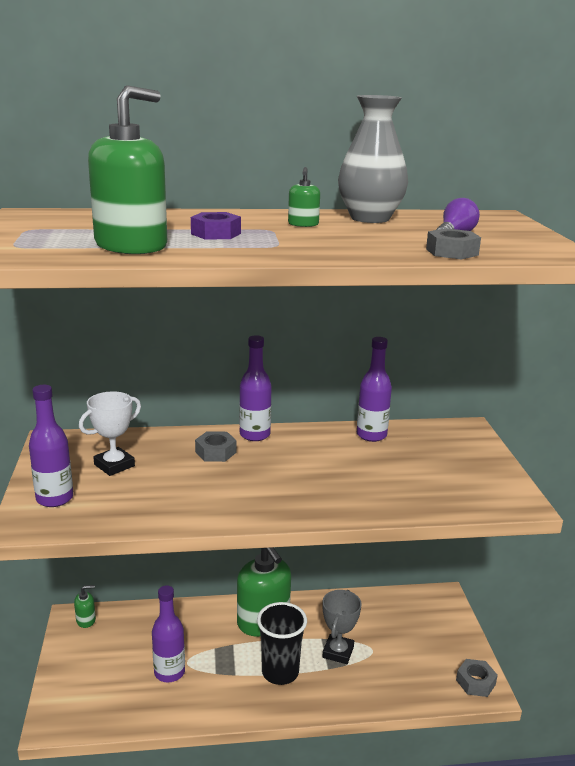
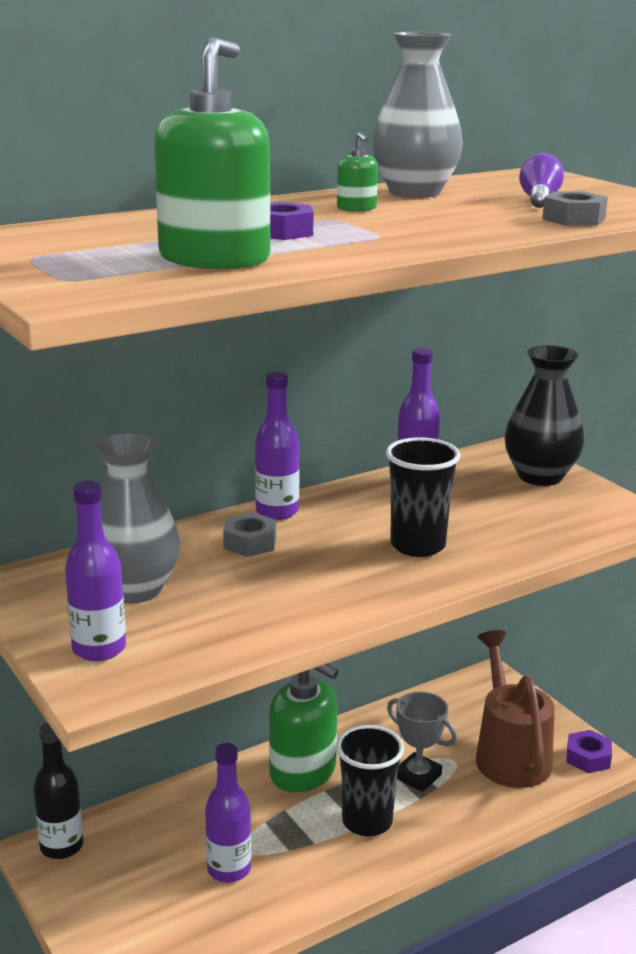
camera: 25 degrees left, 0 degrees up
green soap dispenser [74,585,96,628] -> black bottle [33,722,83,859]
white trophy [79,391,141,476] -> grey vase [94,432,180,603]
grey trophy [322,590,362,664] -> grey trophy turned 45 degrees counterclockwise [387,692,457,792]
grey nut [456,659,498,697] -> purple nut [567,730,612,773]
none -> black cup [386,437,461,557]
none -> brown watering can [476,630,555,788]
none -> black vase [504,345,584,486]

